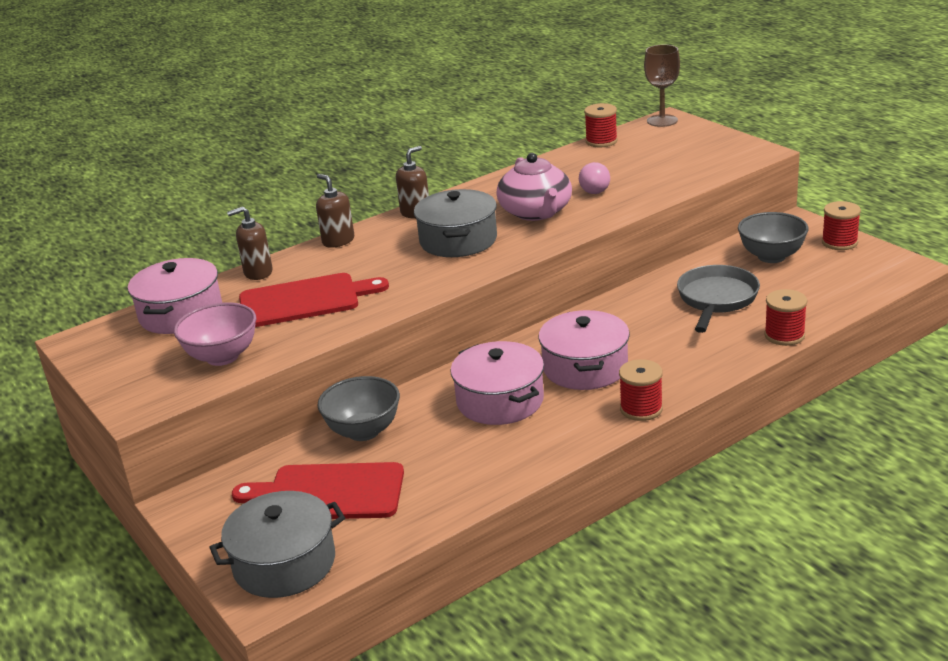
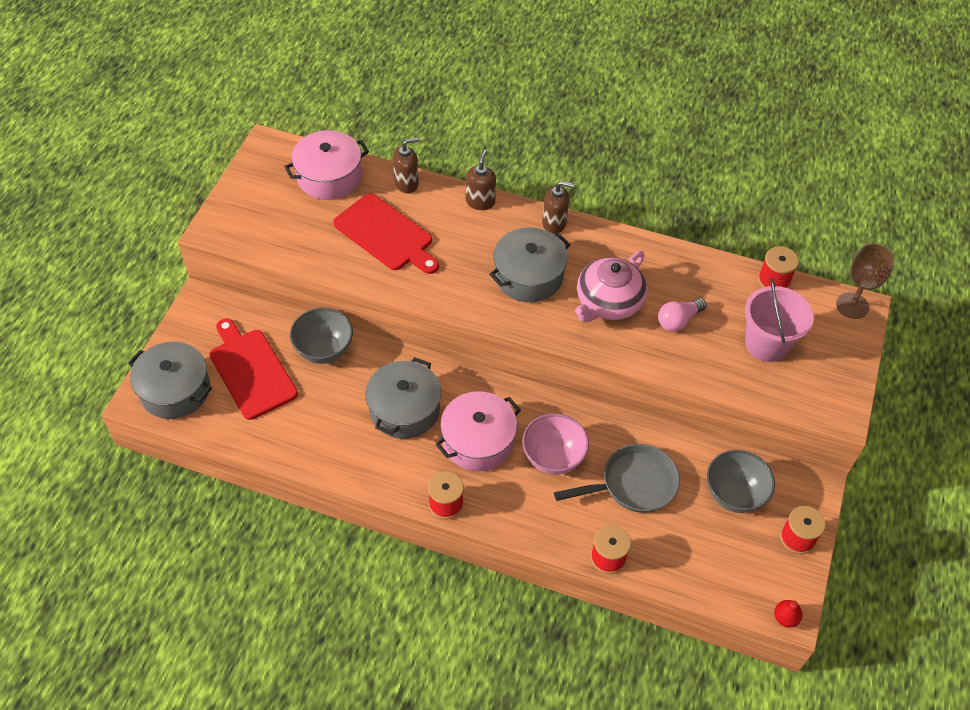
camera: 50 degrees right, 25 degrees up
pink bowl [174,302,256,366] -> pink bowl moved to [522,413,589,475]
brown soap dispenser [227,206,273,280] -> brown soap dispenser turned 120 degrees clockwise [393,137,419,193]
pink pot [450,341,544,425] -> grey pot [366,357,441,439]
none -> pink bucket [745,279,814,362]
none -> red pear [774,600,802,628]

